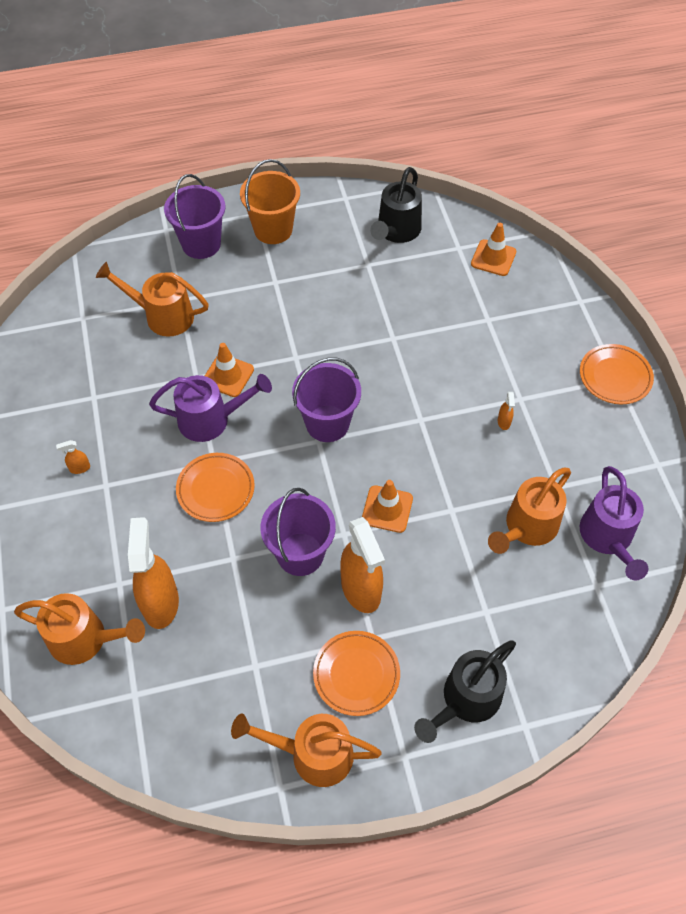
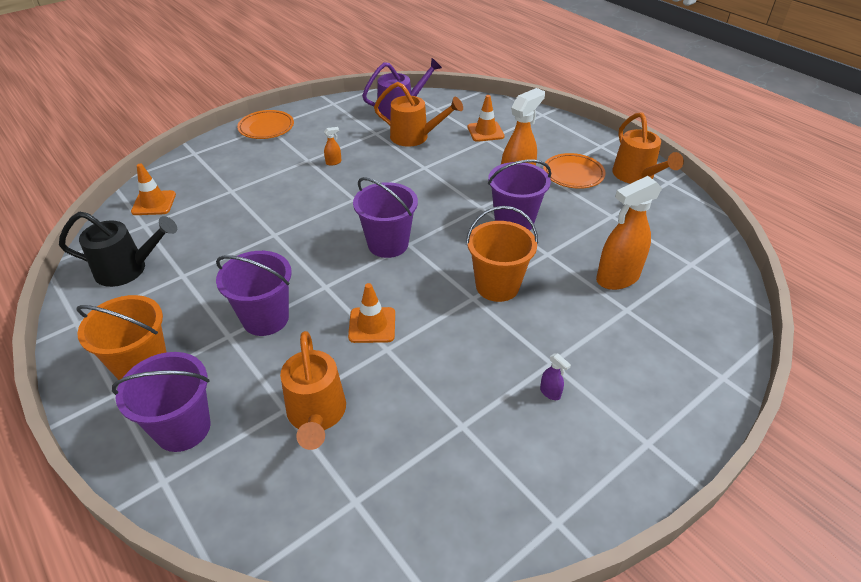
camera: 115 degrees left, 15 degrees down
orange watering can [14,593,145,665] -> none
orange spray bottle [56,440,90,474] -> purple spray bottle [540,353,571,400]
purple watering can [149,374,272,442] -> none
orange plate [176,453,255,522] -> orange bucket [466,206,538,302]
orange traffic cone [362,480,413,533] -> orange traffic cone moved to [468,95,504,142]
black watering can [414,640,516,743] -> none
none -> purple bucket [216,251,292,336]

